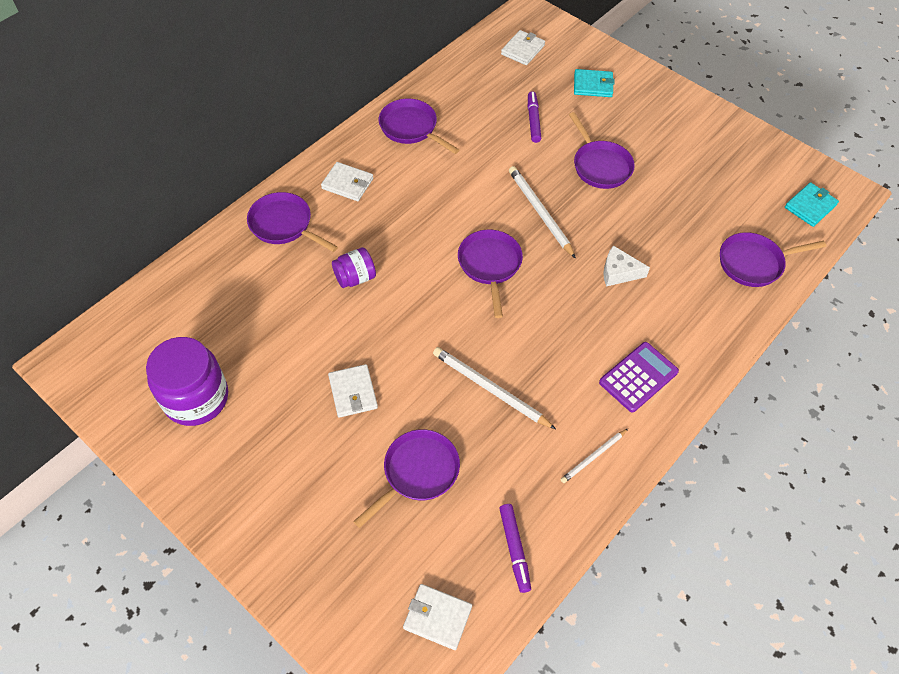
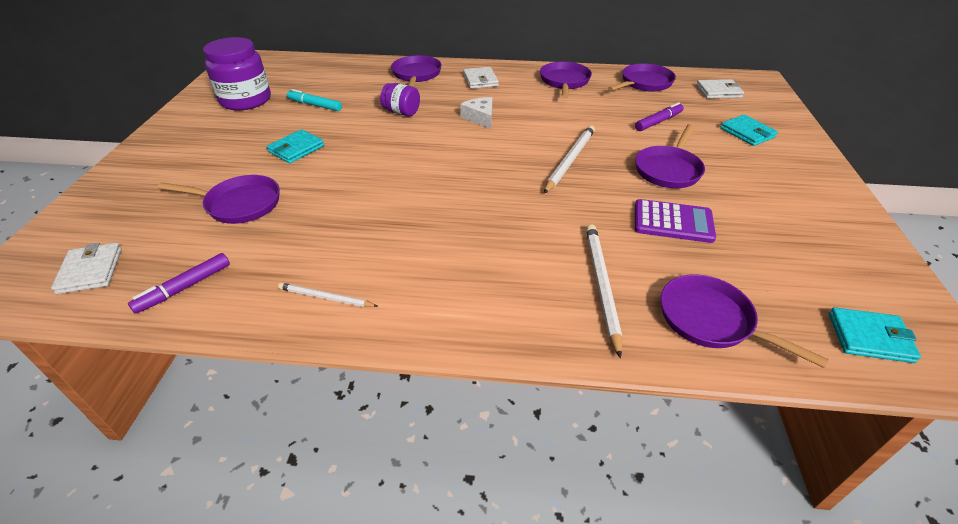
camera: 55 degrees right, 15 degrees down
white wallet [328,364,378,418] -> turquoise wallet [267,129,324,163]
white pencil [433,347,556,429] -> white pencil moved to [586,224,622,359]
purple pan [458,230,523,318] -> purple pan moved to [608,63,676,92]
purple calculator [599,342,679,412] -> purple calculator moved to [635,199,716,243]
white cheese [603,246,650,287] -> white cheese moved to [460,97,492,129]
none -> turquoise marker [287,89,342,111]

